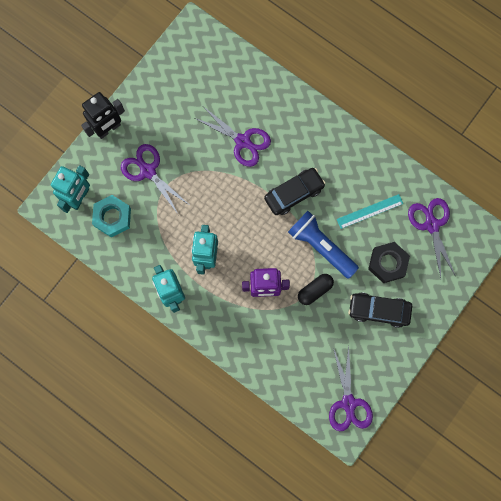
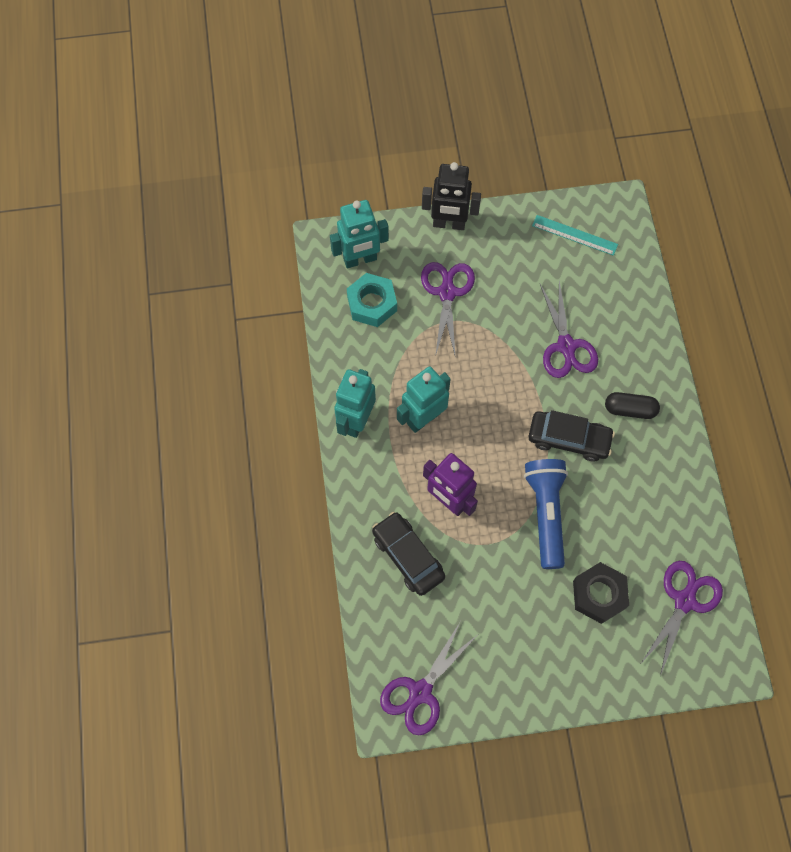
camera: 45 degrees right, 10 degrees down
black capsule [298,274,334,305] -> black capsule moved to [605,392,660,419]
turquoise ruler [337,194,403,229] -> turquoise ruler moved to [532,215,618,256]
black car [348,292,412,328] -> black car moved to [372,512,445,596]

